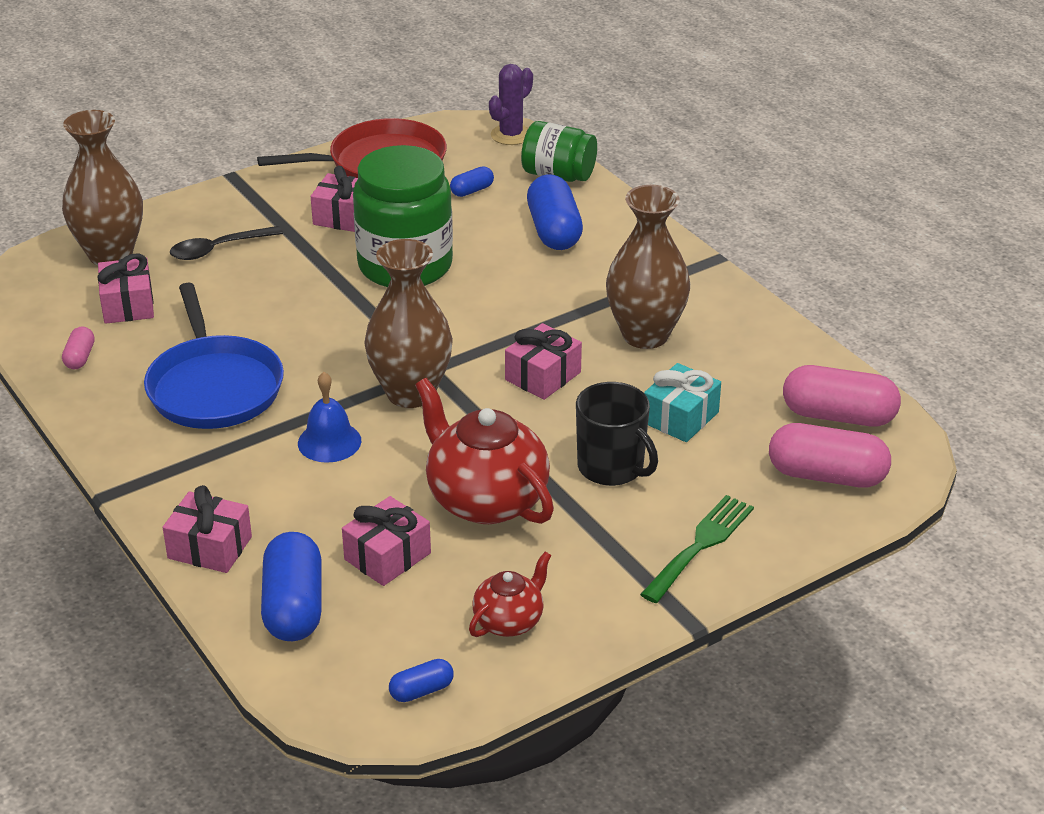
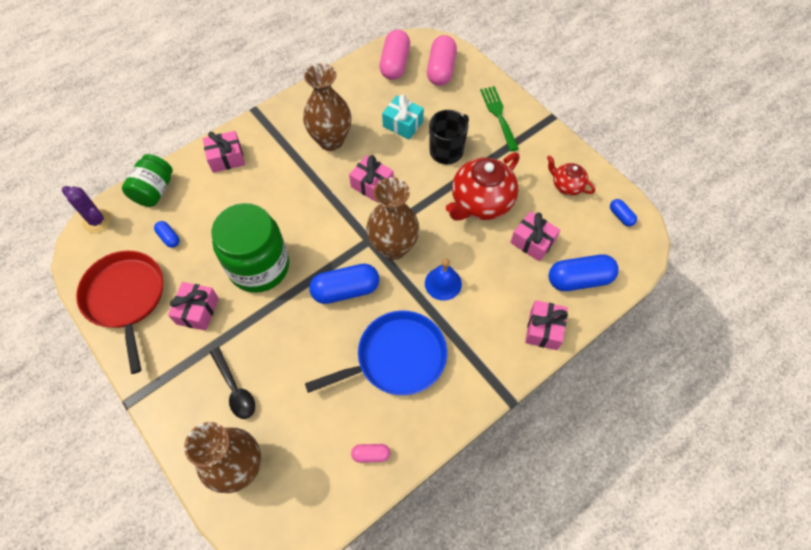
camera: 95 degrees left, 25 degrees up
pink gift [97,253,154,324] -> pink gift moved to [203,131,245,173]
blue capsule [527,174,583,250] -> blue capsule moved to [309,264,379,304]
green fork [640,495,754,603] -> green fork turned 45 degrees clockwise [480,86,519,152]

